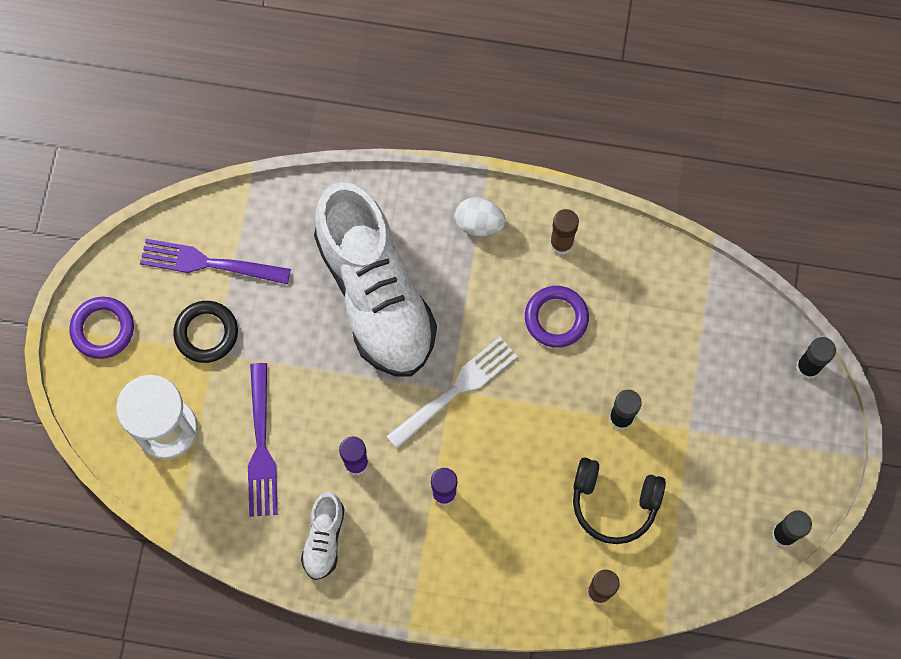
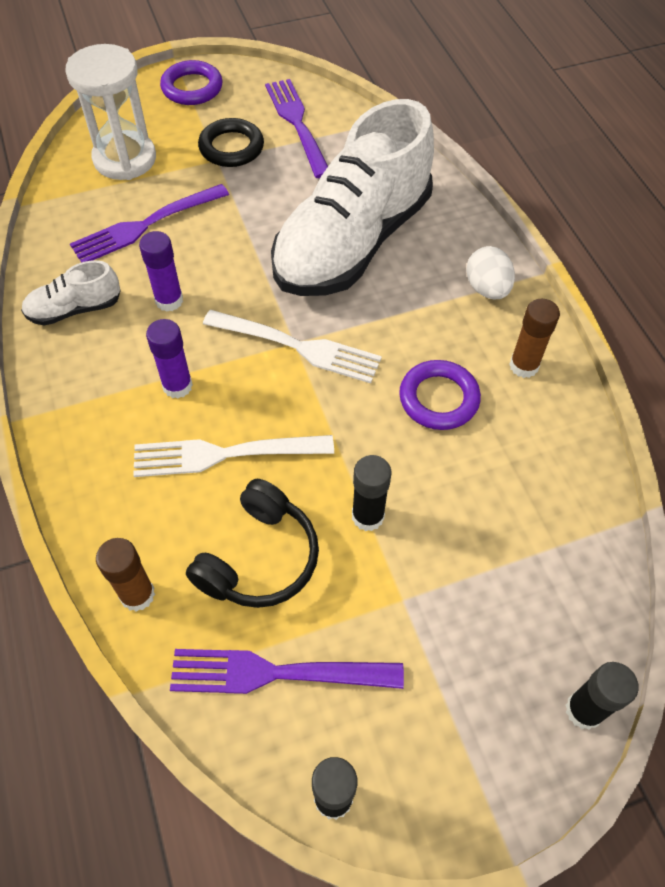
camera: 60 degrees right, 15 degrees down
black headphones [573,458,666,544] -> black headphones turned 135 degrees counterclockwise [186,479,319,608]
none -> white fork [133,435,334,477]
none -> purple fork [170,649,404,694]

